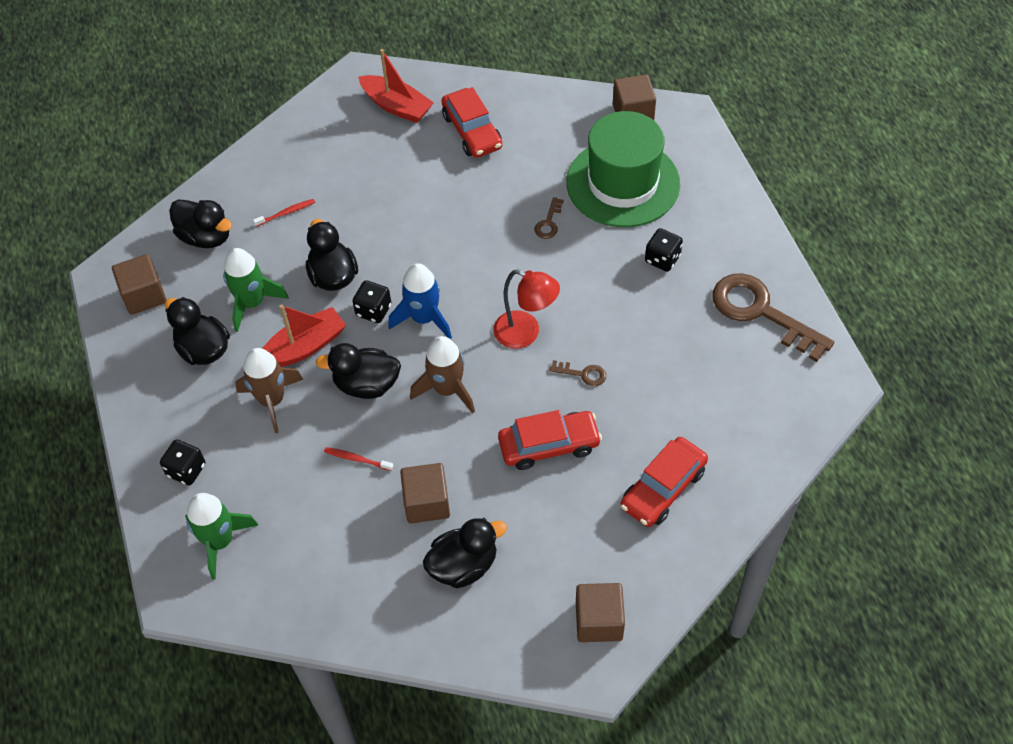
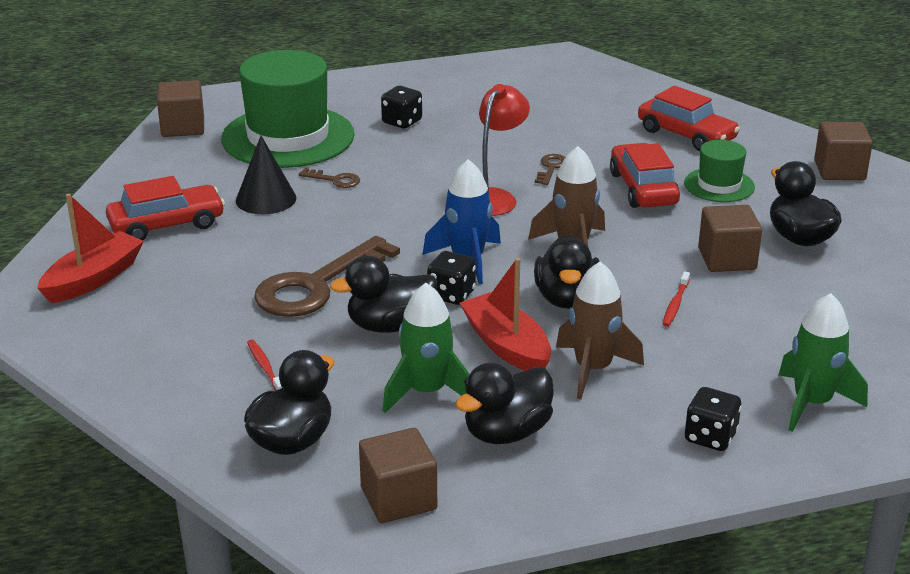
camera: 90 degrees left, 25 degrees down
brown key [712,273,834,362] -> brown key moved to [254,236,400,317]
none -> black cone [236,136,297,214]
none -> green hat [684,140,755,202]

